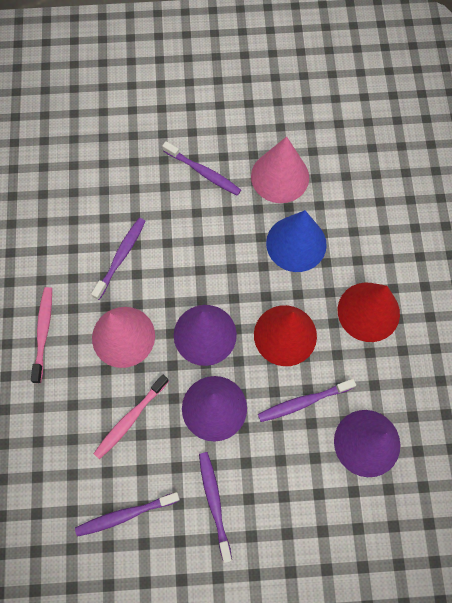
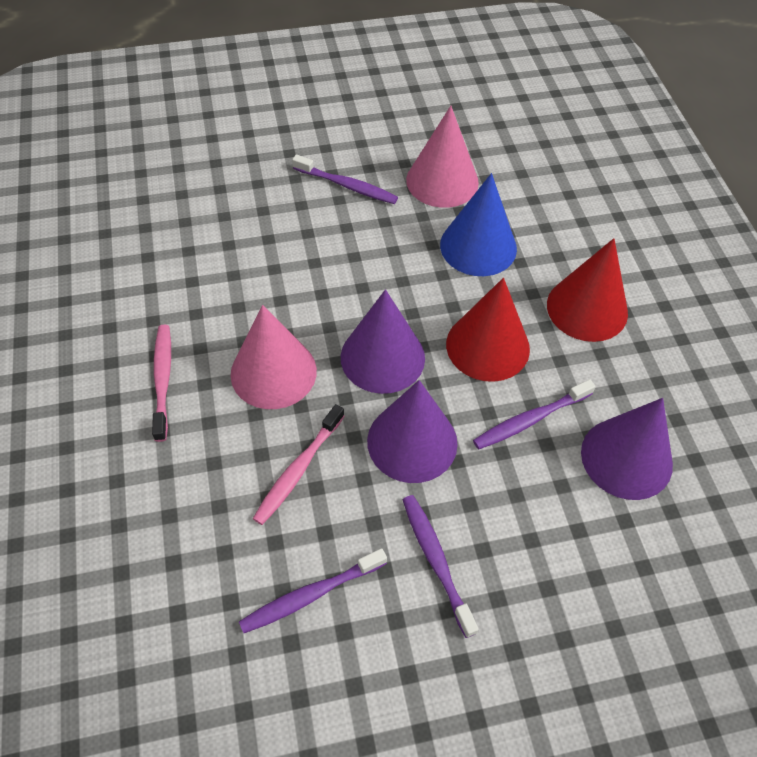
camera: 10 degrees left, 15 degrees down
purple toothbrush [91,218,146,300] -> none

